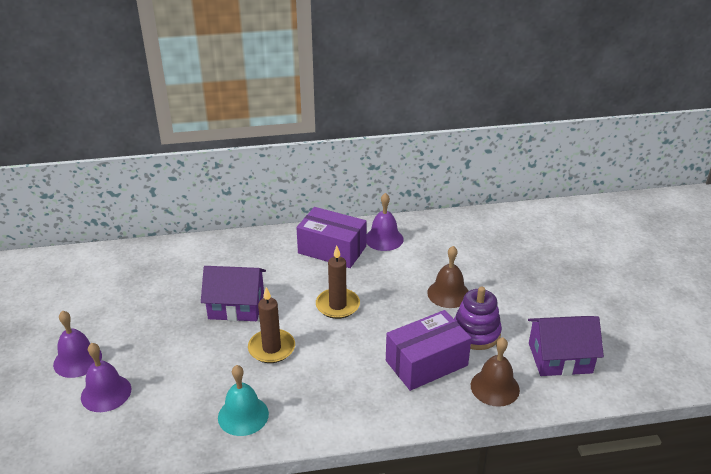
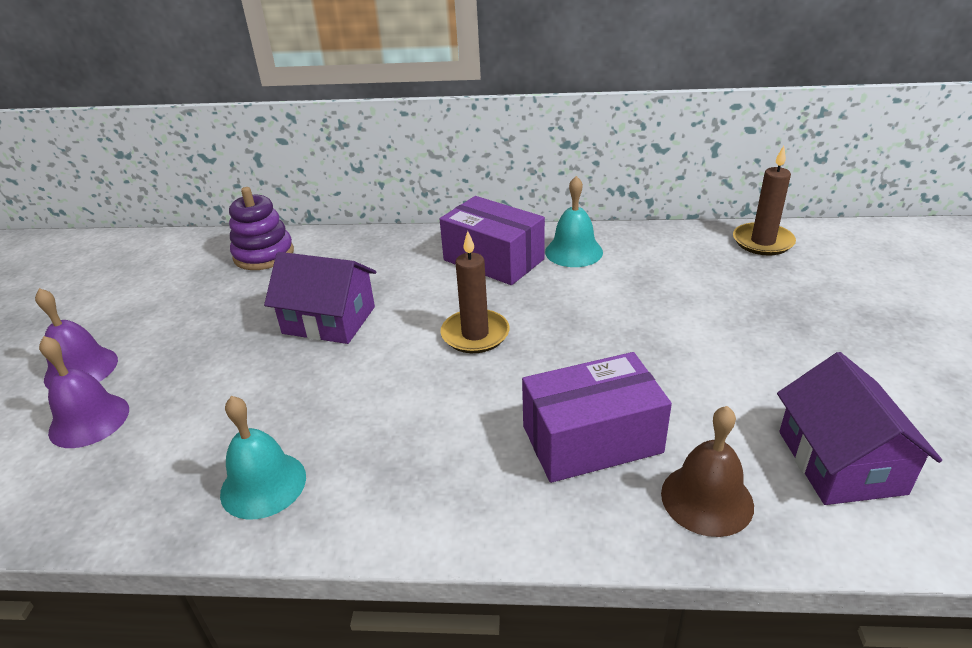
camera: 15 degrees right, 0 degrees up
brown candle [248,287,295,363] -> brown candle moved to [733,146,796,256]
purple bell [366,193,403,251] -> turquoise bell [545,176,603,267]
brown bell [427,246,469,308] -> none
purple stacking toy [454,286,502,350] -> purple stacking toy moved to [229,187,294,270]
purple house [528,316,604,376] -> purple house turned 75 degrees clockwise [777,352,942,505]

